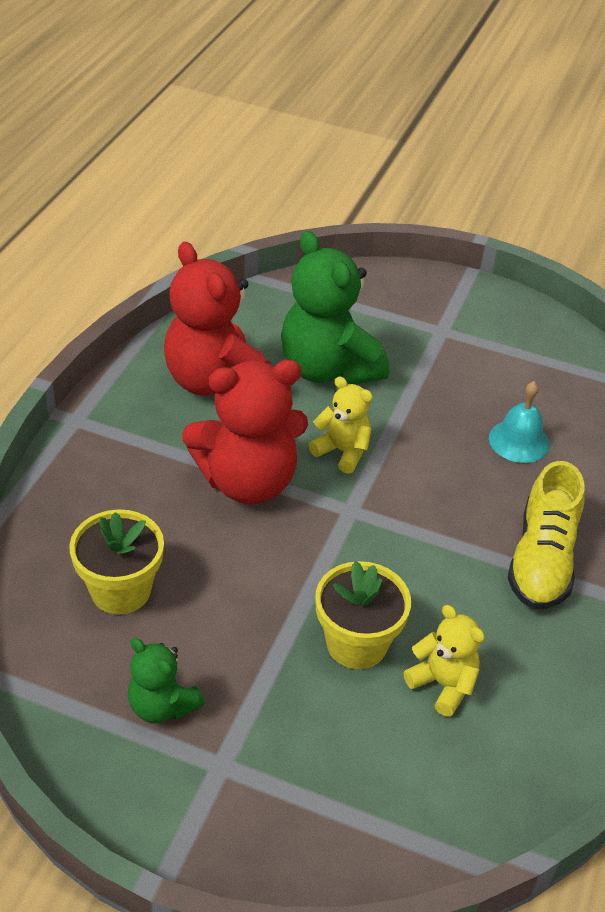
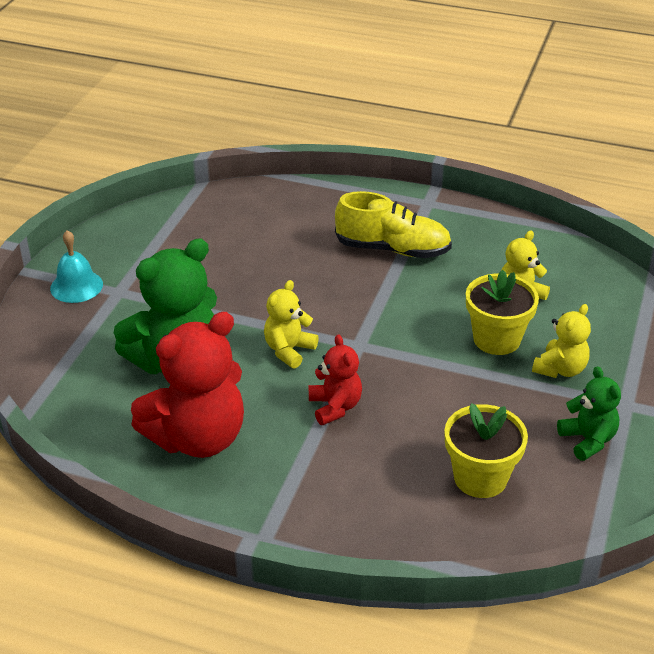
camera: 90 degrees left, 5 degrees down
green teddy bear [128,638,205,723] -> green teddy bear turned 60 degrees counterclockwise [557,366,621,461]
red teddy bear [182,360,308,504] -> red teddy bear [309,334,362,425], size x0.52
turquoise bell [489,381,549,463] -> turquoise bell moved to [50,230,103,303]
none -> yellow teddy bear [532,304,591,378]

